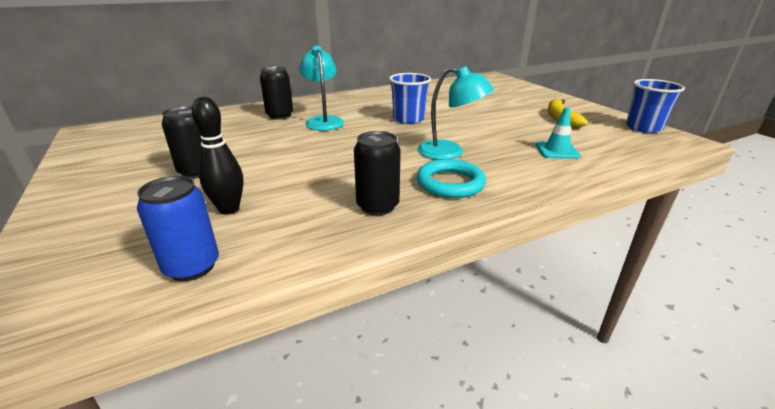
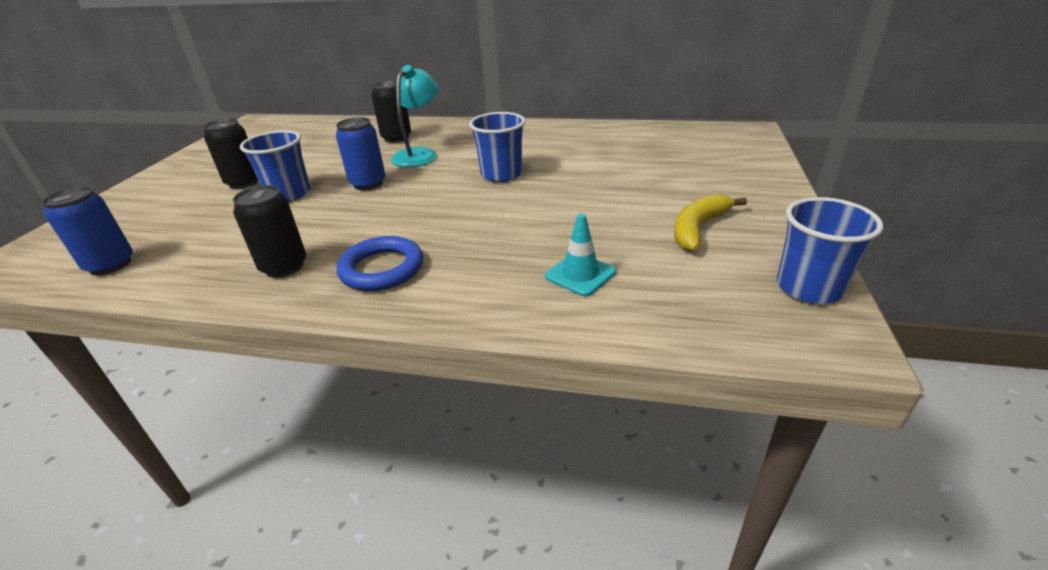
camera: 40 degrees right, 5 degrees up
black bowling pin [192,97,243,215] -> none
turquoise ring [417,159,486,198] -> blue ring [337,236,423,291]
turquoise lamp [418,66,494,160] -> none
none -> blue cup [240,130,310,202]
none -> blue can [336,117,386,190]

